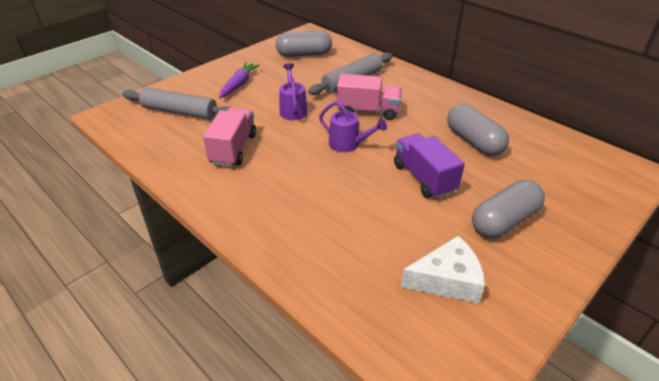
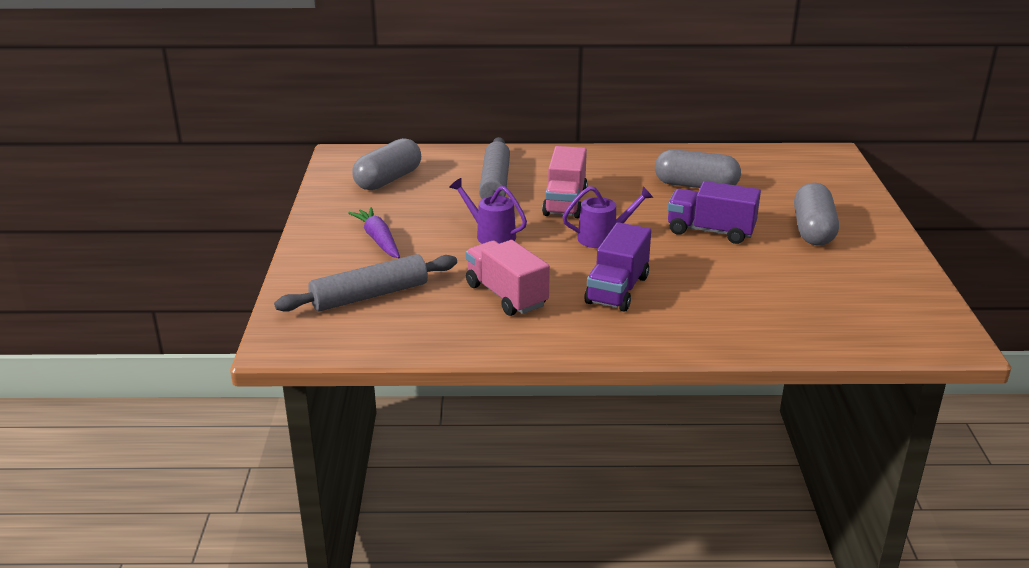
camera: 45 degrees left, 10 degrees down
pink truck [337,74,402,120] -> pink truck turned 135 degrees clockwise [542,146,588,218]
white cheese [401,236,485,303] -> none
none -> purple truck [585,222,651,312]

